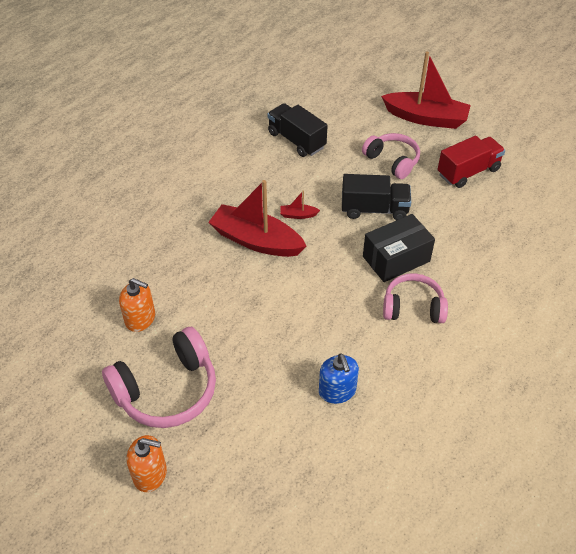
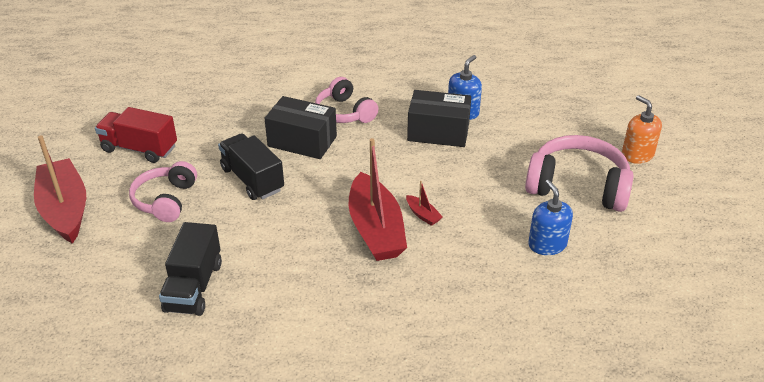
camera: 130 degrees left, 10 degrees down
orange soap dispenser [119,278,155,332] -> blue soap dispenser [528,180,573,255]
red boat [280,191,320,219] -> red boat moved to [406,181,443,226]
none -> black box [407,90,471,147]

